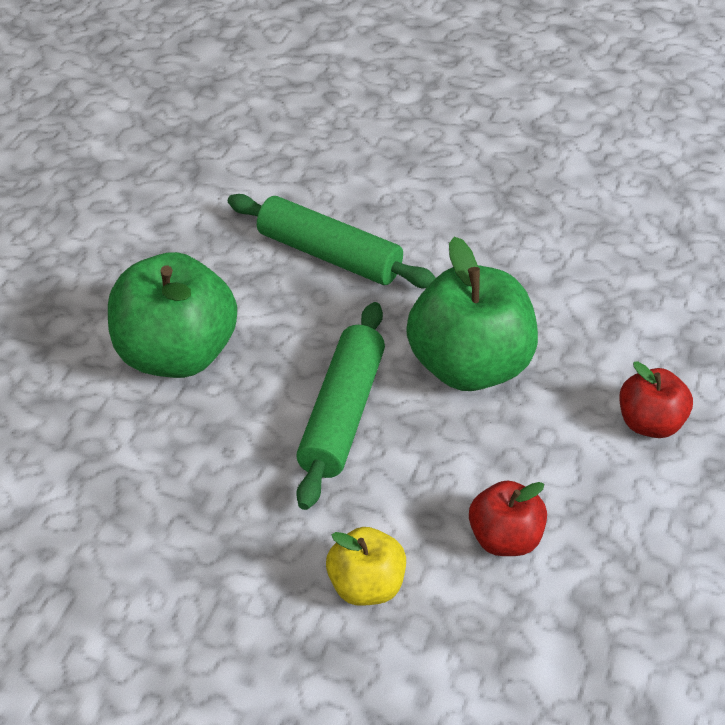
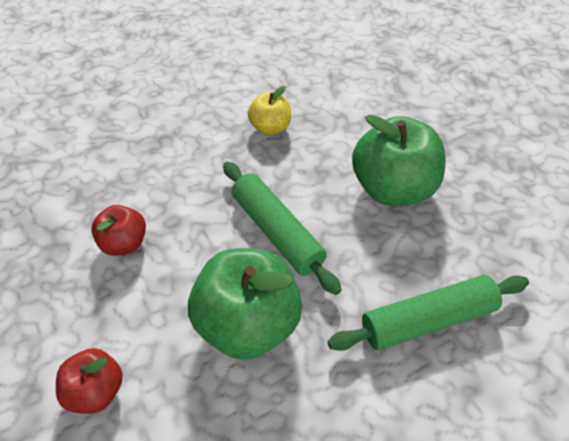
camera: 130 degrees right, 5 degrees up
yellow apple [326,527,406,606] -> yellow apple moved to [248,86,291,135]

